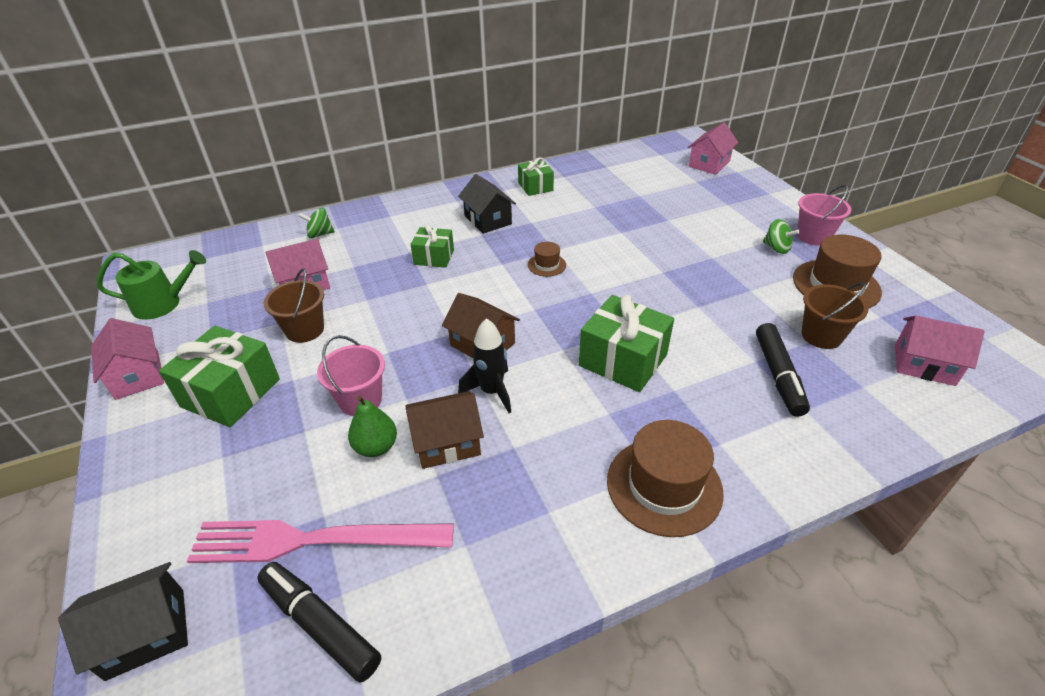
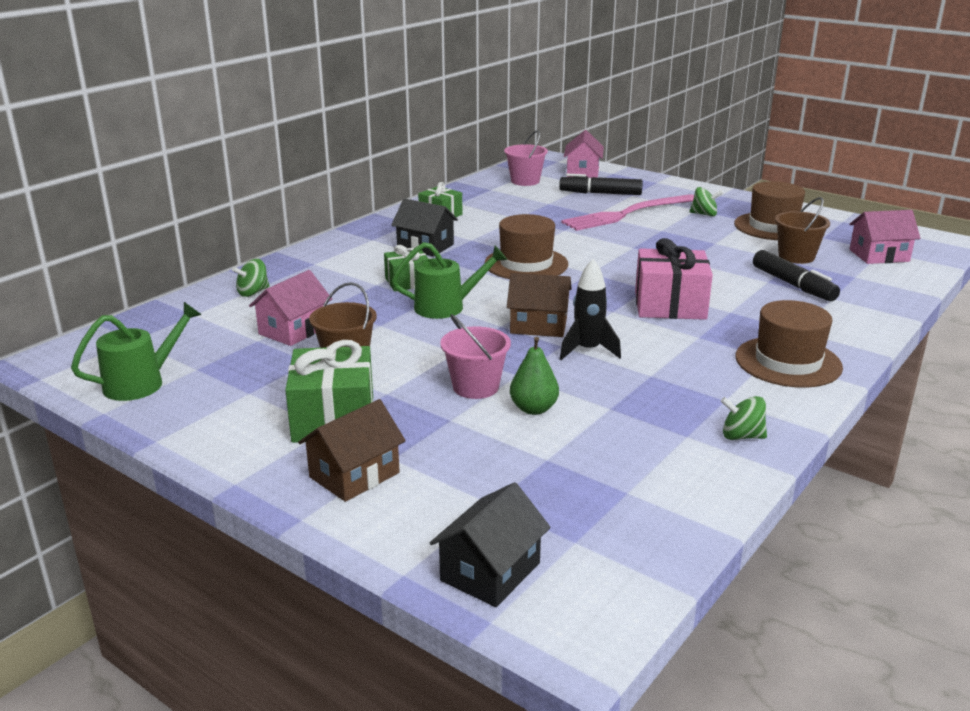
camera: 30 degrees left, 15 degrees down
pink house [91,318,164,400] -> none
pink fork [187,520,454,563] -> pink fork moved to [561,194,694,231]
black marker [257,562,381,683] -> black marker moved to [559,174,643,195]
brown house [406,391,484,469] -> brown house moved to [298,399,406,502]
brown hat [528,242,566,277] -> brown hat [484,214,568,279], size x2.03
green gift [579,295,674,392] -> pink gift [635,238,713,320]
pink bucket [797,185,851,246] -> pink bucket moved to [504,130,548,186]
none -> green watering can [392,242,507,319]
none -> green spinning top [721,396,767,440]

